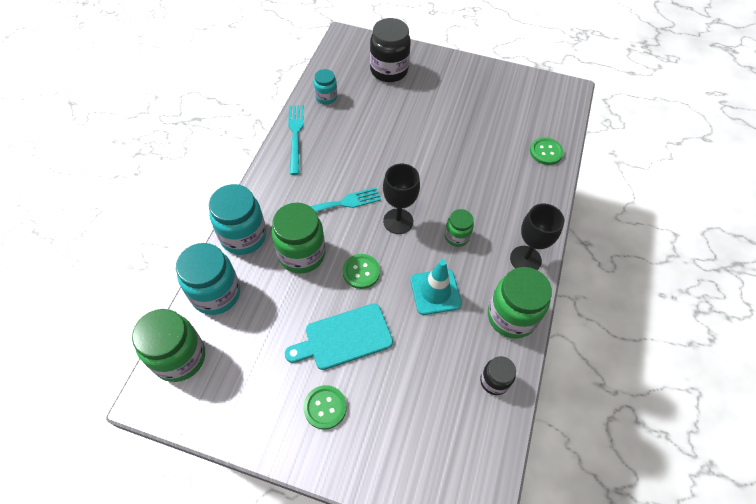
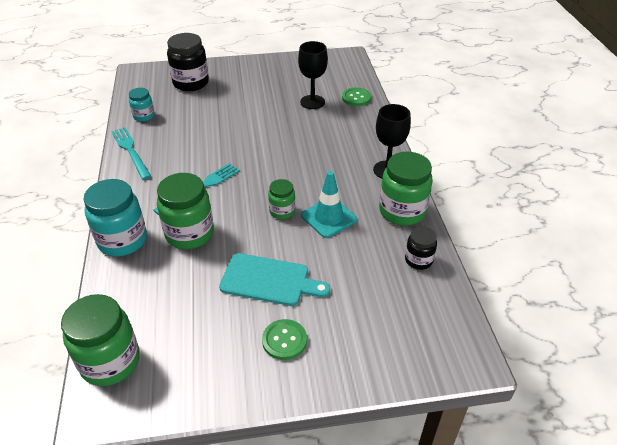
camera: 25 degrees left, 15 degrees down
turquoise jar [176,243,240,315] -> none
turquoise cutting board [285,303,393,370] -> turquoise cutting board turned 120 degrees counterclockwise [219,253,330,306]
green button [343,254,380,289] -> none
black goblet [383,164,420,234] -> black goblet moved to [298,41,328,109]
green jar [445,209,474,247] -> green jar moved to [268,179,295,219]

